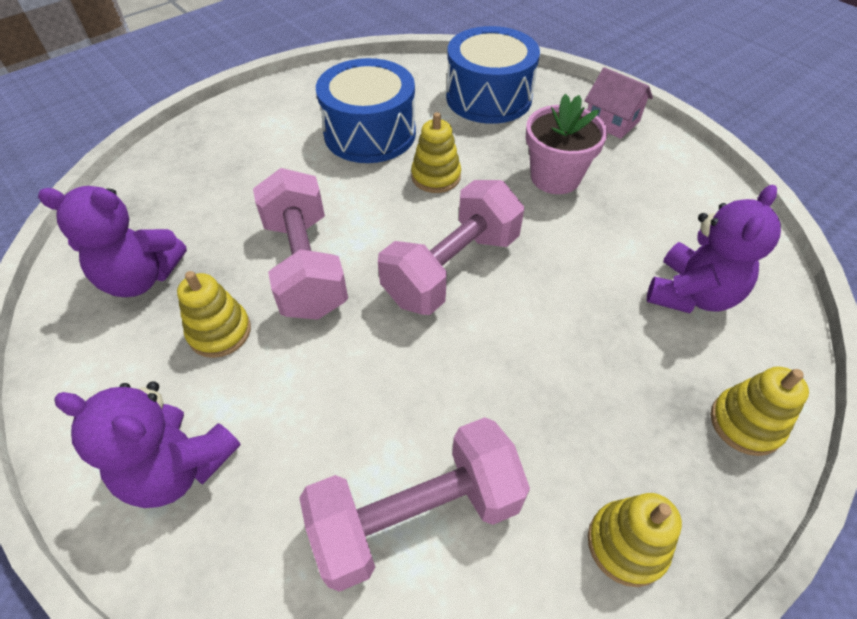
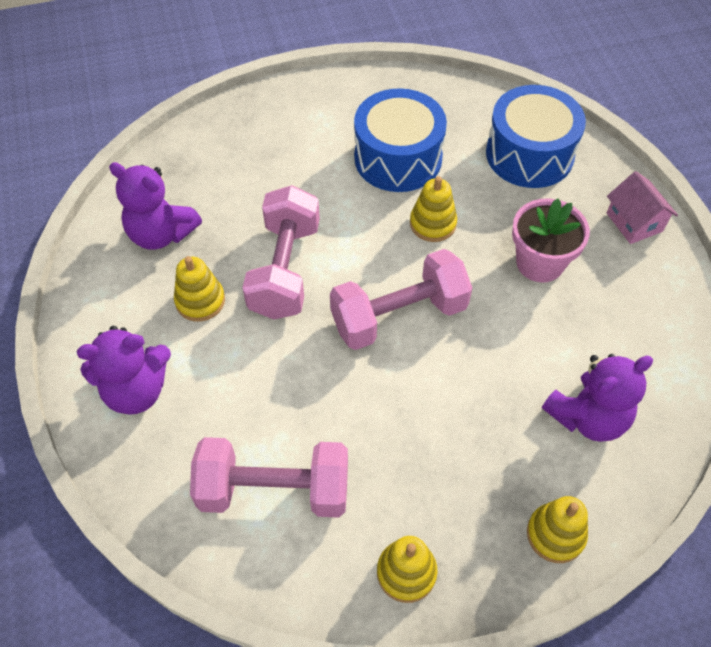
camera: 25 degrees right, 5 degrees up
purple teddy bear [54,381,241,508] -> purple teddy bear turned 60 degrees counterclockwise [77,326,171,415]

